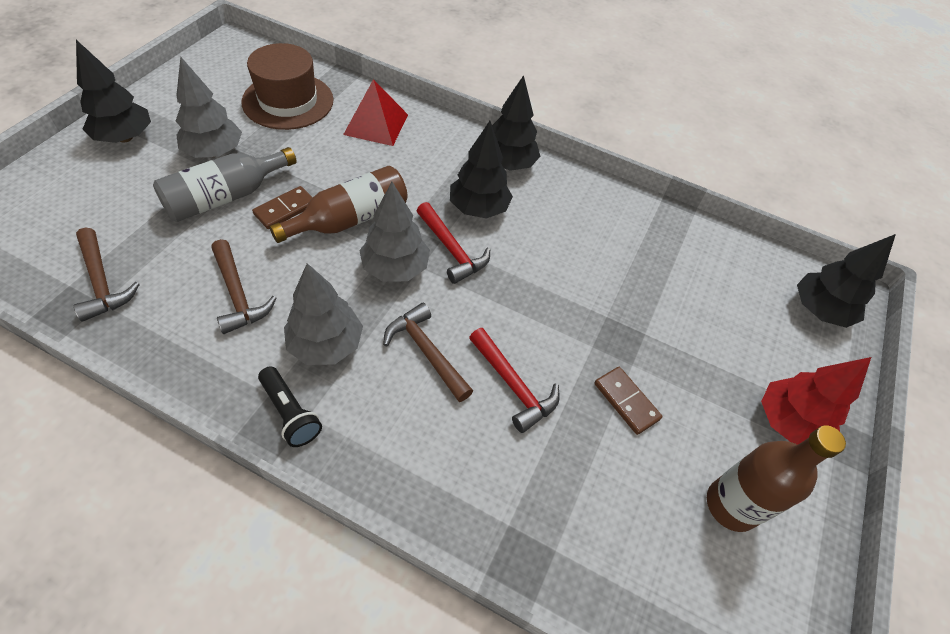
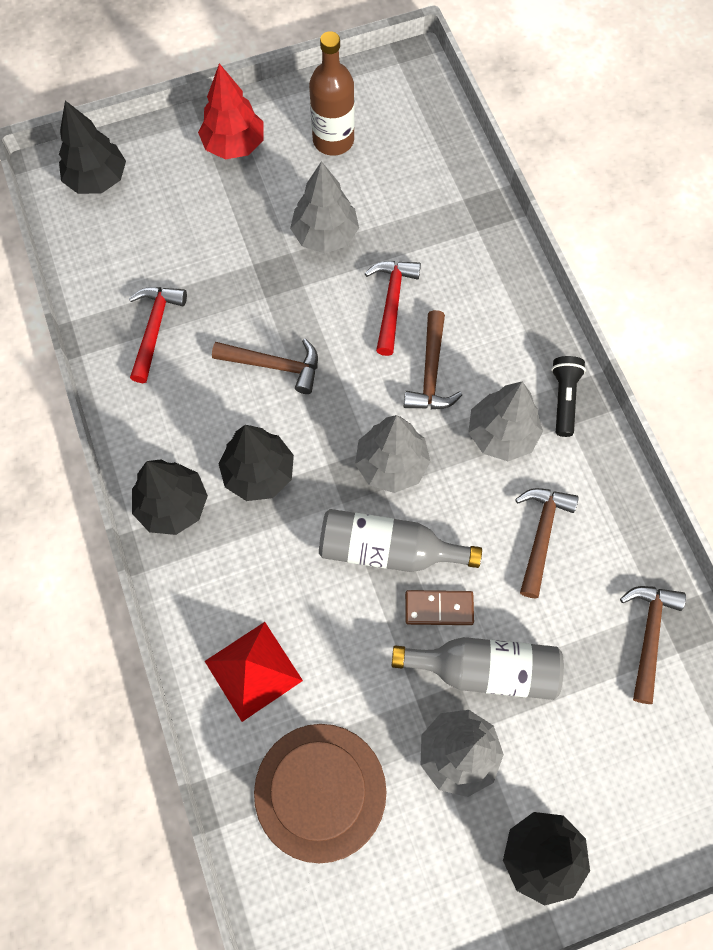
camera: 130 degrees left, 15 degrees up
brown bottle [269,166,408,243] -> grey bottle [319,509,482,572]
red hammer [417,202,490,284] -> red hammer moved to [129,287,187,383]
brown domino [595,367,662,435] -> grey tree [290,161,359,253]
none -> brown hammer [212,339,318,394]

